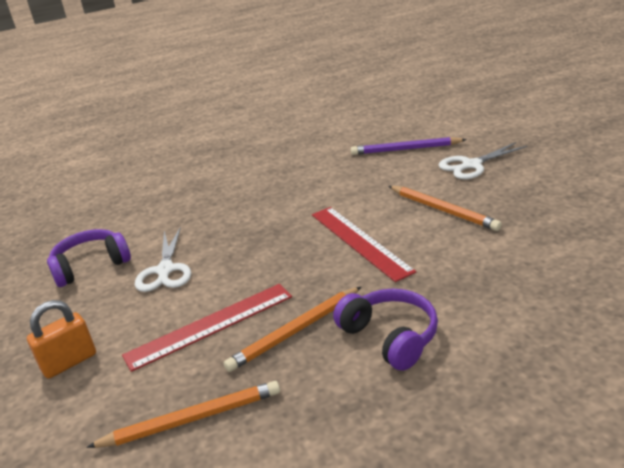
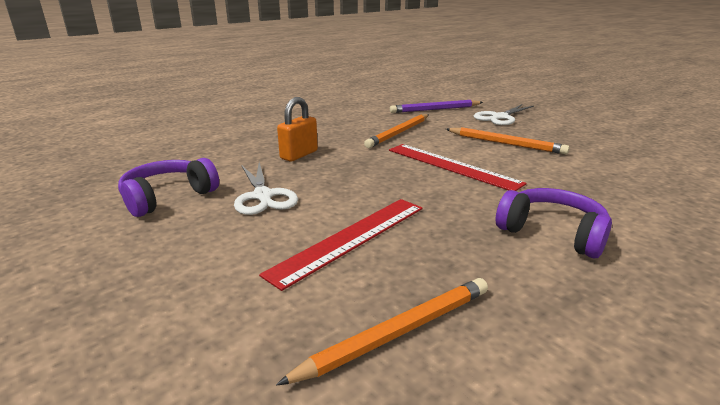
camera: 20 degrees left, 5 degrees down
orange padlock [27,300,96,379] -> orange padlock moved to [277,97,318,162]
orange pencil [224,287,361,372] -> orange pencil moved to [364,114,428,148]

